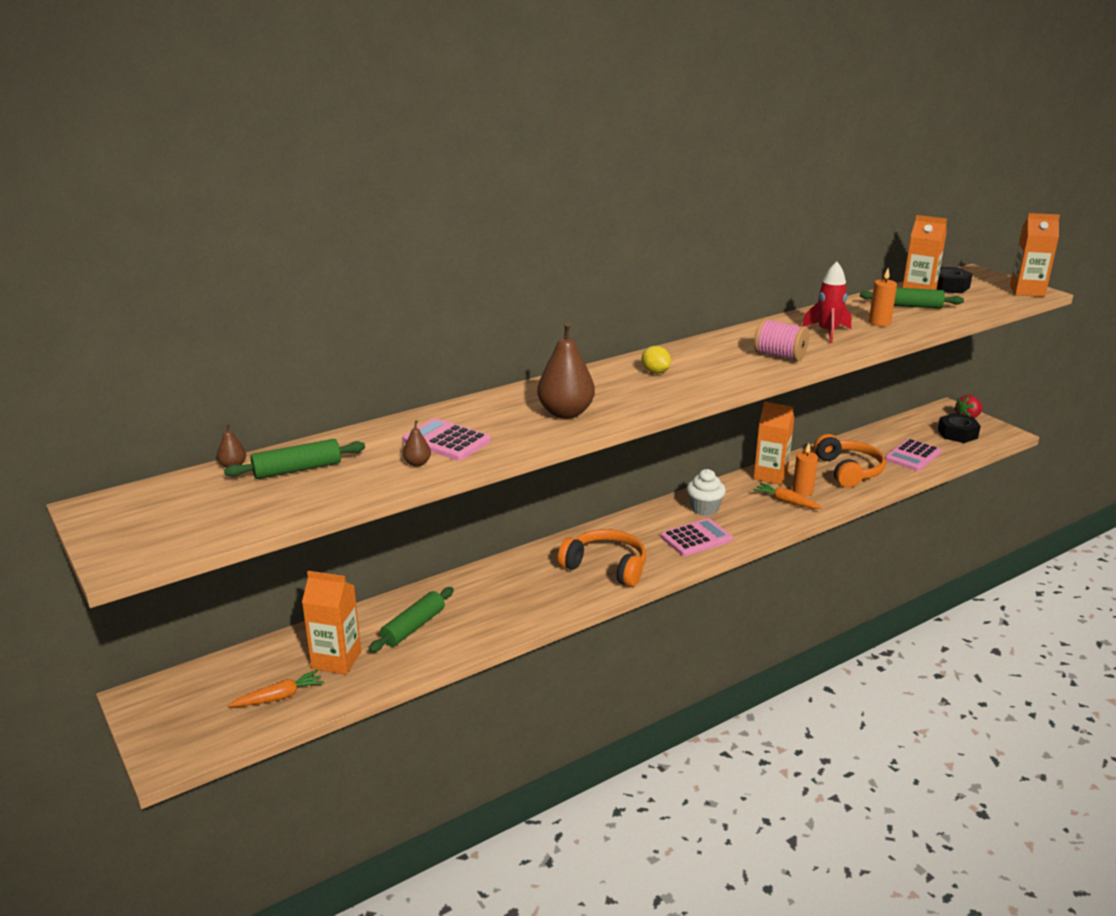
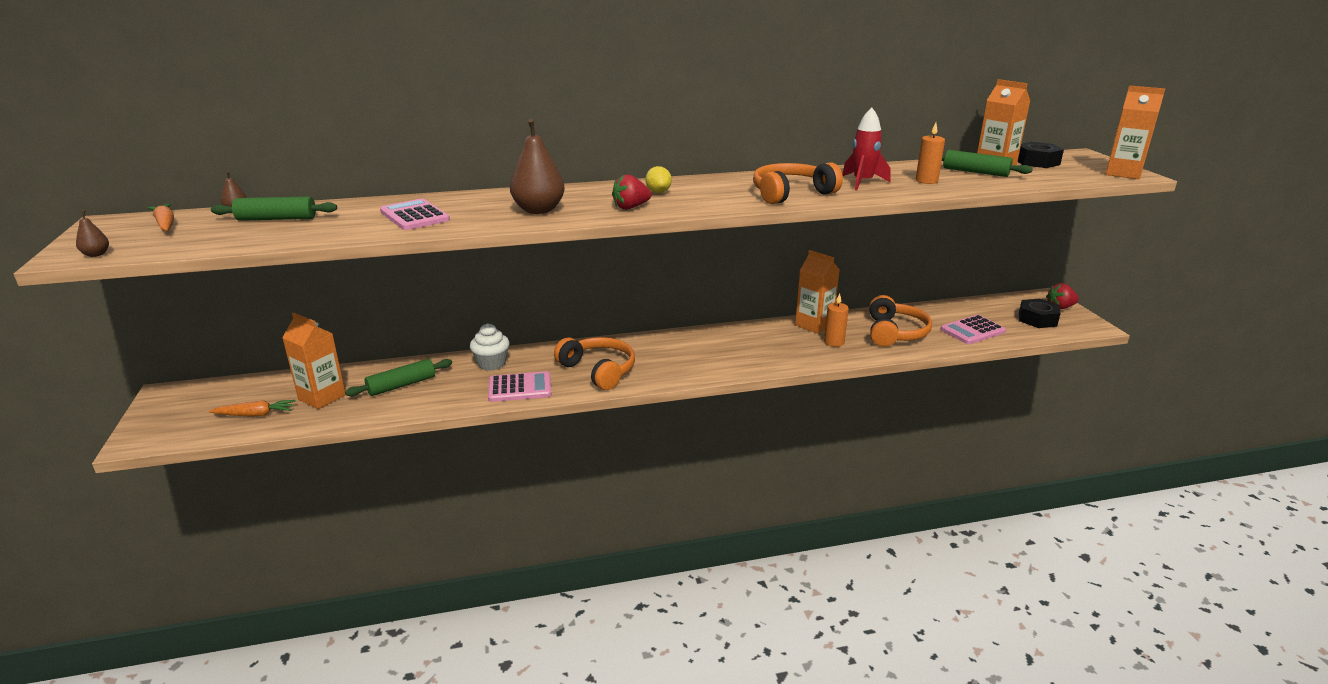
camera: 20 degrees right, 0 degrees up
brown pear [403,420,431,467] -> brown pear moved to [76,210,109,257]
pink calculator [661,518,733,556] -> pink calculator moved to [488,371,552,402]
white cupcake [686,469,726,516] -> white cupcake moved to [470,323,509,371]
orange carrot [753,483,822,509] -> orange carrot moved to [147,204,174,231]
pink spool [754,318,809,362] -> orange headphones [753,162,843,204]
none -> red strawberry [612,174,652,210]

